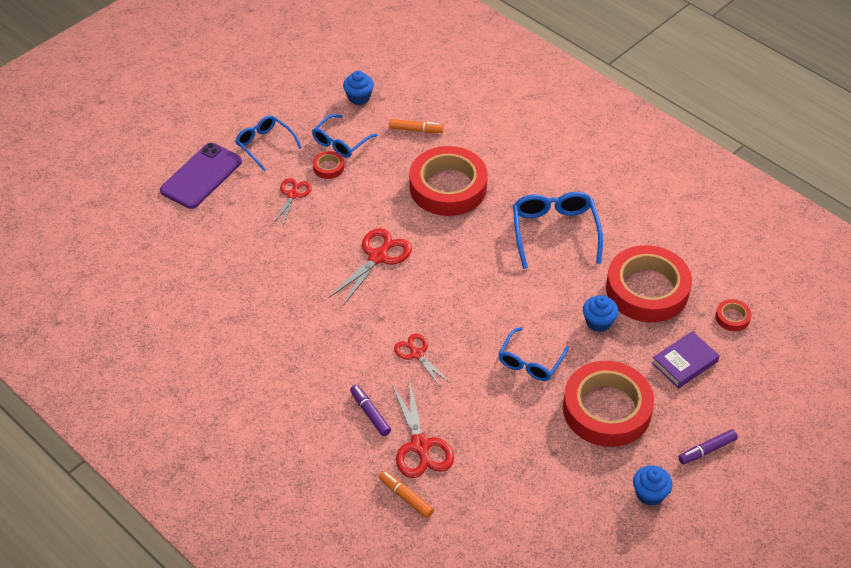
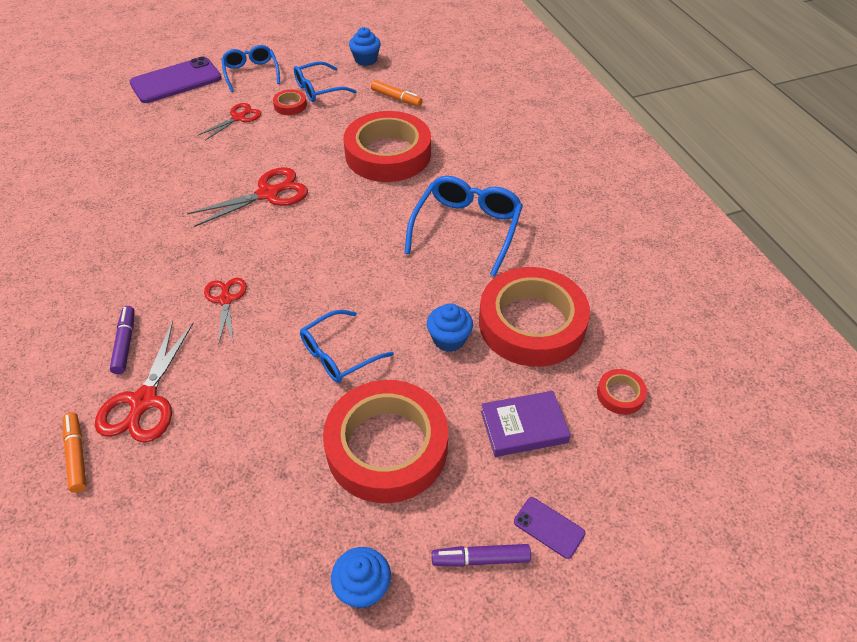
camera: 25 degrees right, 0 degrees up
none -> purple phone [514,497,585,559]

